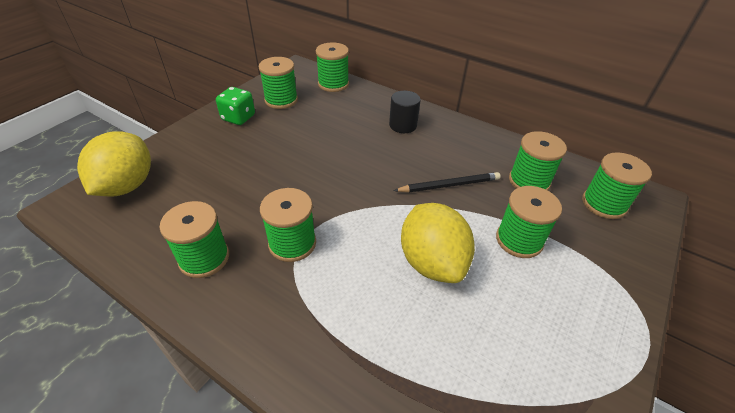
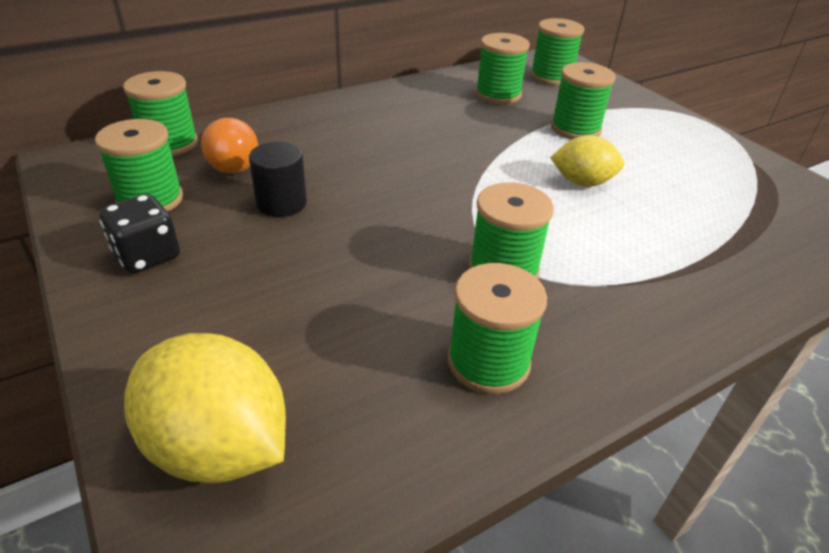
camera: 65 degrees left, 5 degrees down
green dice [216,87,255,125] -> black dice [100,194,180,273]
black cylinder [389,91,421,133] -> black cylinder moved to [249,142,307,217]
black pencil [393,172,501,192] -> none
yellow lemon [401,203,475,283] -> yellow lemon [550,135,624,187], size x0.63
none -> orange light bulb [201,118,258,173]

